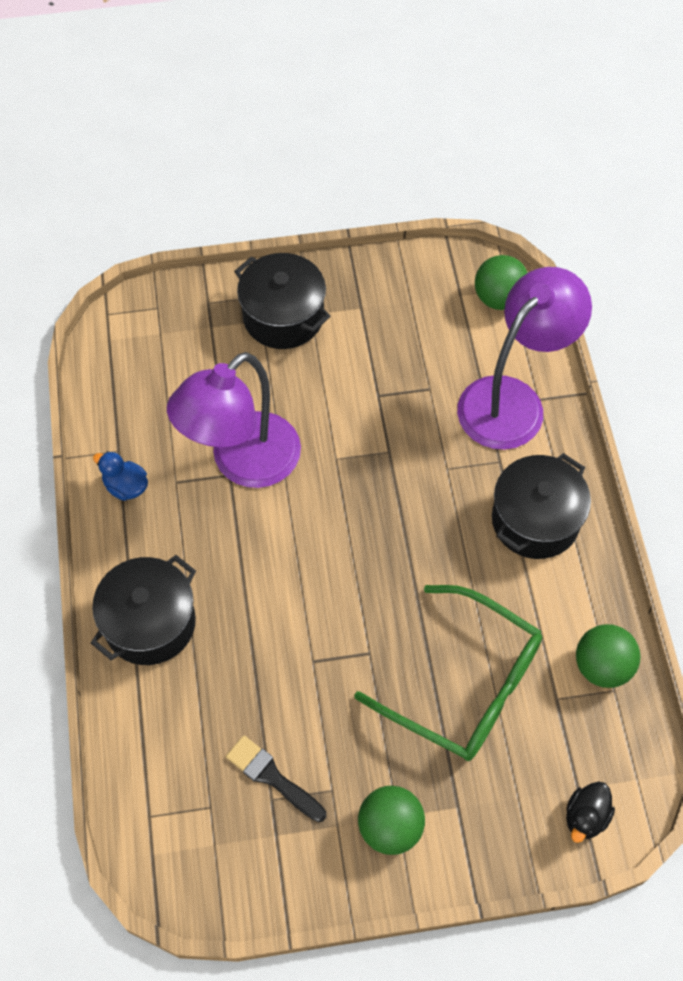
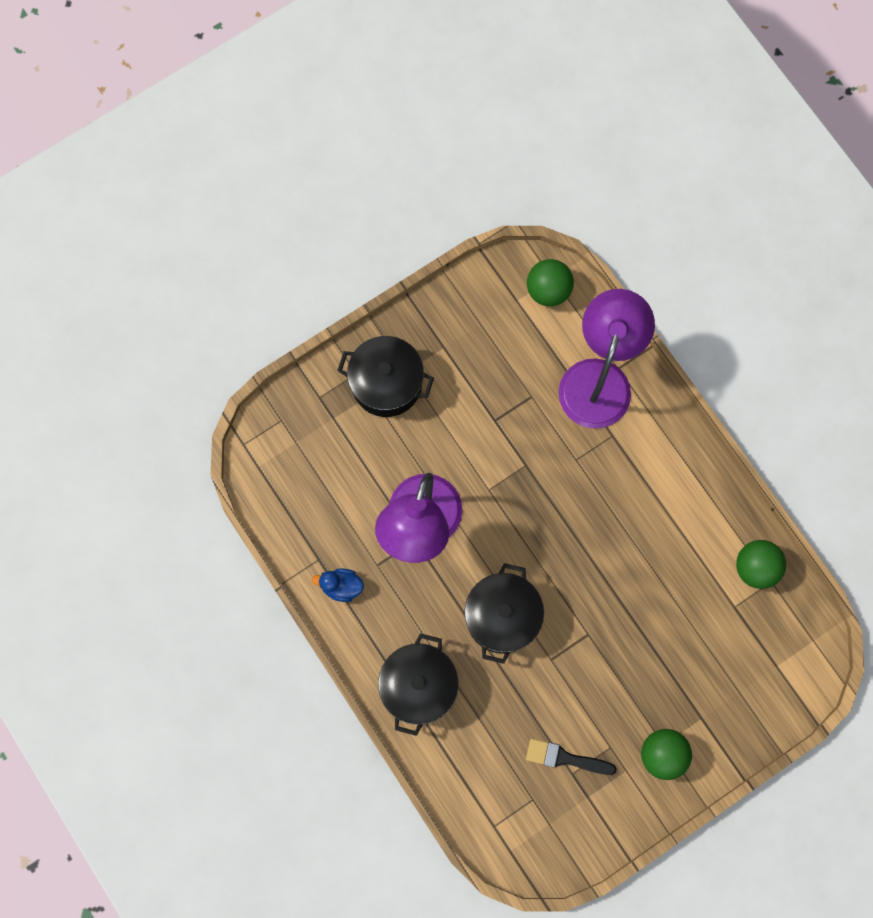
camera: 25 degrees left, 15 degrees up
green glasses [354,585,542,761] -> none
black pot [492,453,591,559] -> black pot moved to [464,563,544,664]
black duck [566,781,615,843] -> none

